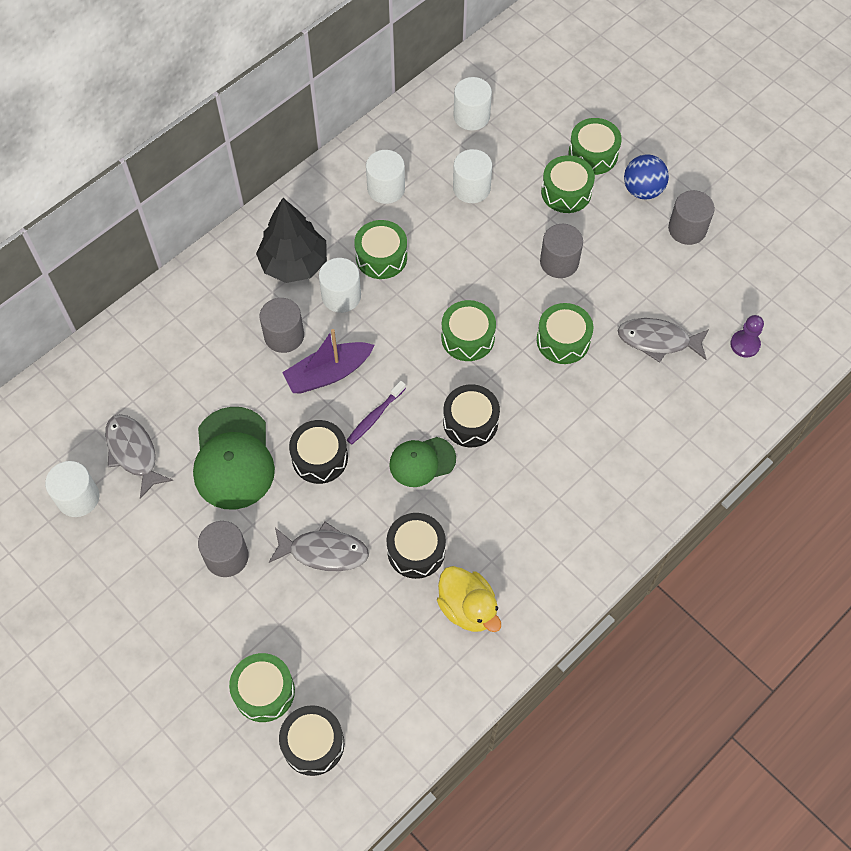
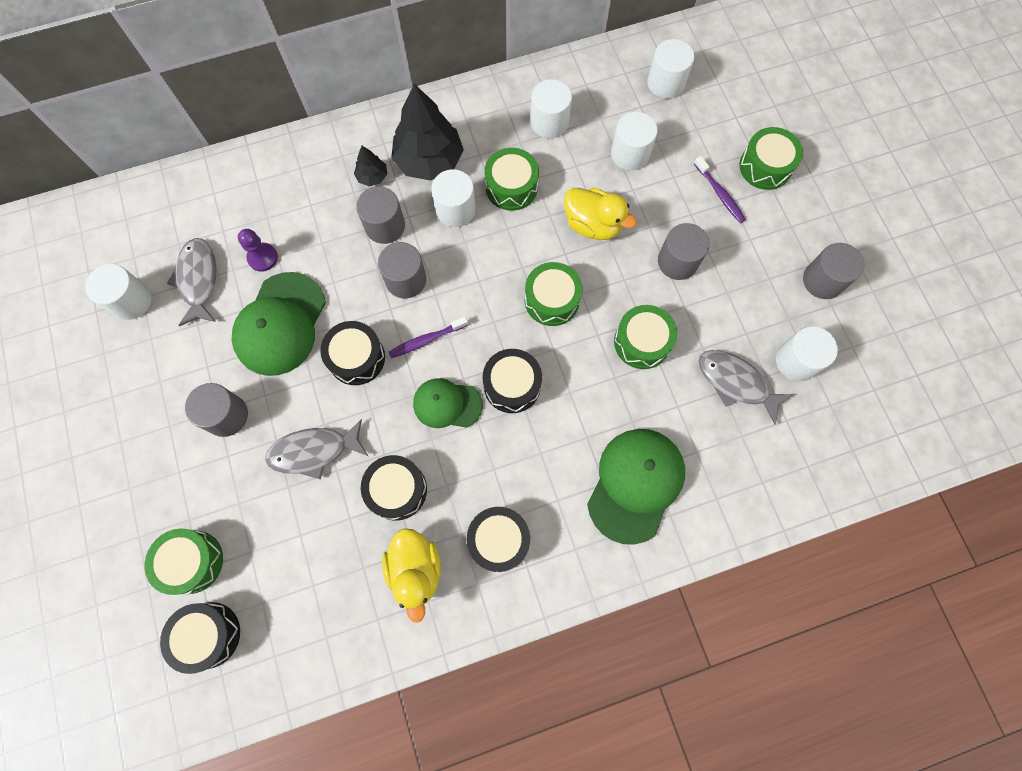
camera: 25 degrees right, 10 degrees up
grey fish [269,522,369,571] -> grey fish turned 135 degrees clockwise [265,419,368,479]
purple boat [282,329,375,393] -> grey cylinder [378,242,426,298]
green drum [541,155,595,213] -> purple toothbrush [694,156,746,223]
blue ball [624,154,669,200] -> none
purple pawn [730,315,764,358] -> purple pawn moved to [238,229,278,272]
none -> black tree [354,146,387,187]
none -> black drum [466,507,530,572]
none -> yellow duck [564,188,637,240]
none -> green cap [587,429,685,545]
none -> white cylinder [776,326,838,381]

